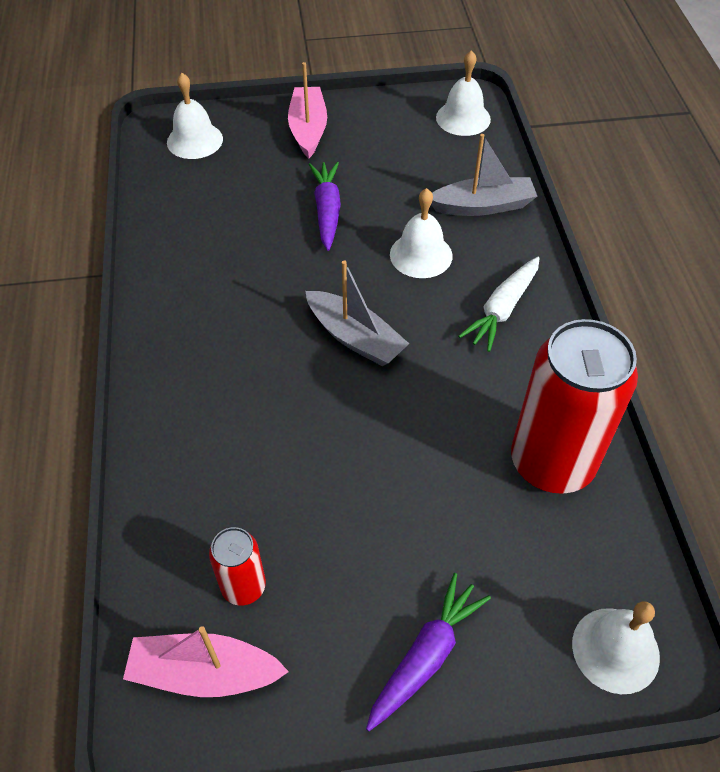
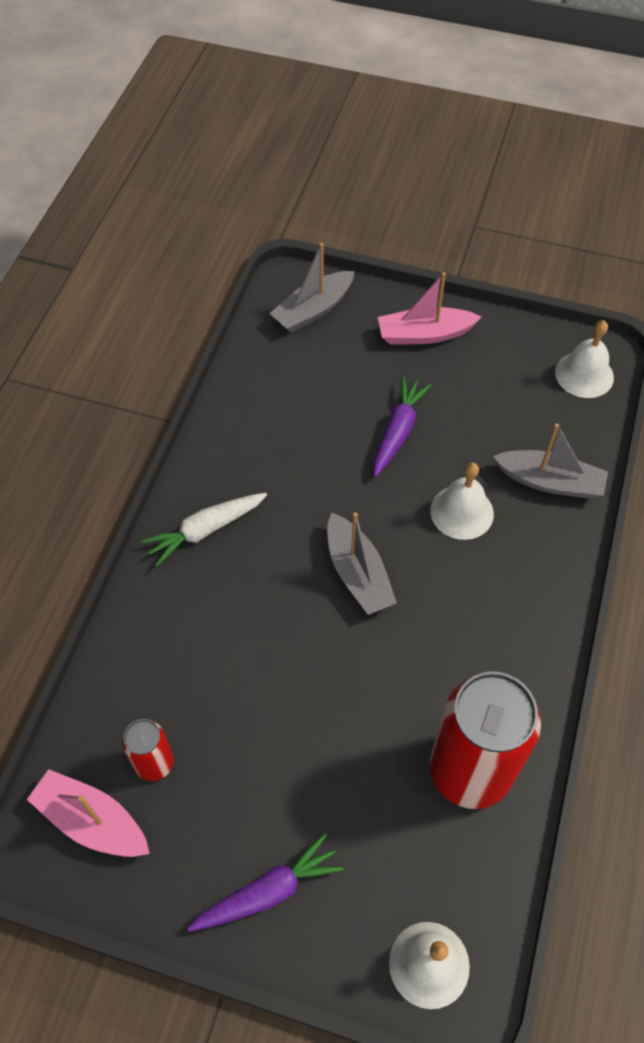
camera: 25 degrees right, 5 degrees up
white bell [167,73,223,159] -> grey boat [269,243,355,333]
pink boat [288,62,327,158] -> pink boat turned 120 degrees counterclockwise [378,272,481,345]
white carrot [458,257,540,352] -> white carrot moved to [141,493,267,566]

